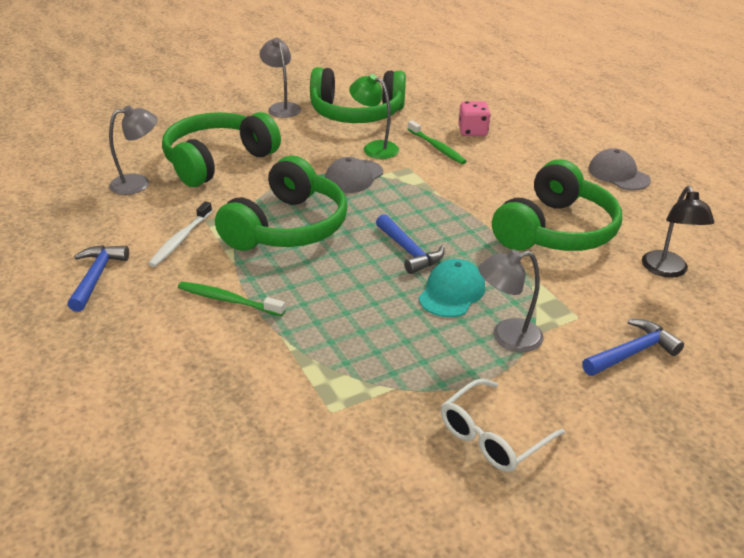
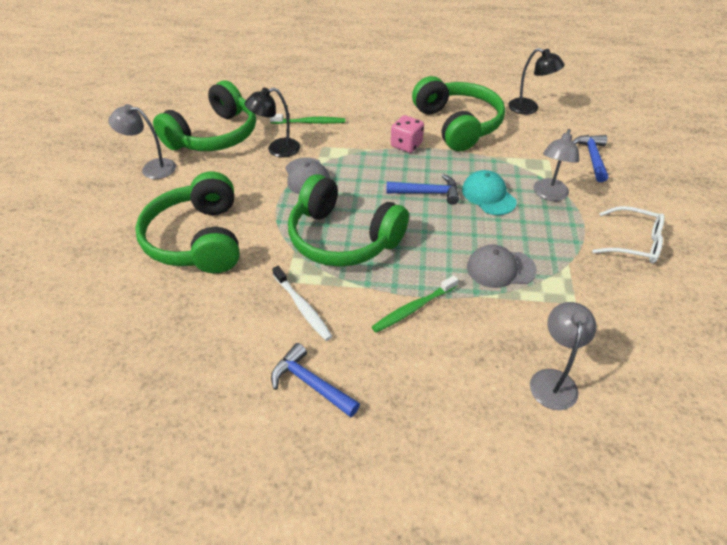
camera: 55 degrees left, 10 degrees up
grey lamp [109,106,158,195] -> grey lamp moved to [530,302,597,410]
green headphones [215,155,348,251] -> green headphones turned 150 degrees clockwise [288,174,409,267]
green lamp [349,74,399,159] -> black lamp [245,88,300,157]
white glasses [441,379,565,472] -> white glasses turned 60 degrees counterclockwise [593,206,665,263]
pink dice [459,101,491,136] -> pink dice moved to [391,115,424,153]
grey cap [588,148,651,190] -> grey cap moved to [467,244,537,288]

